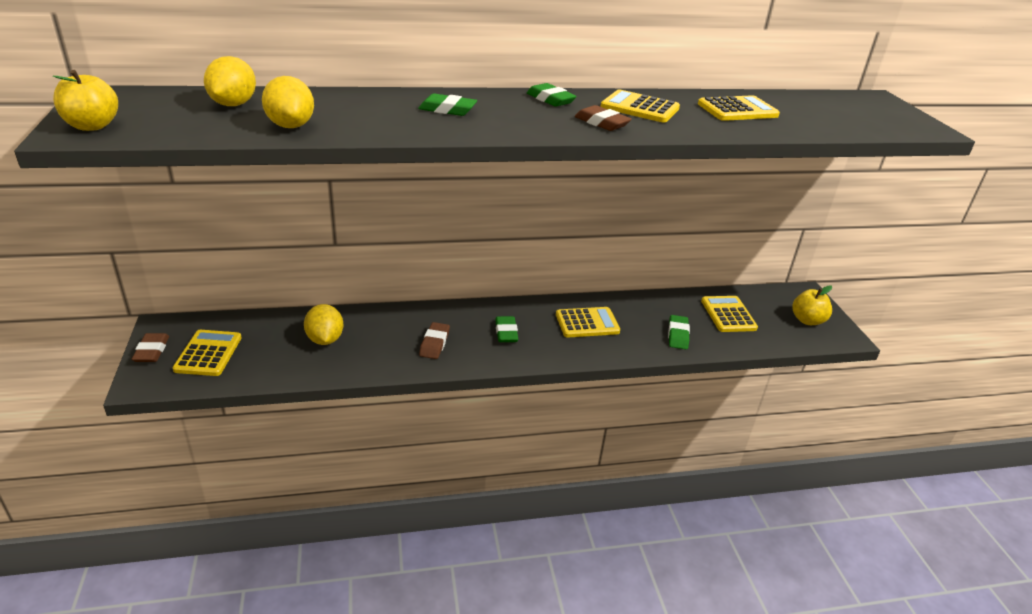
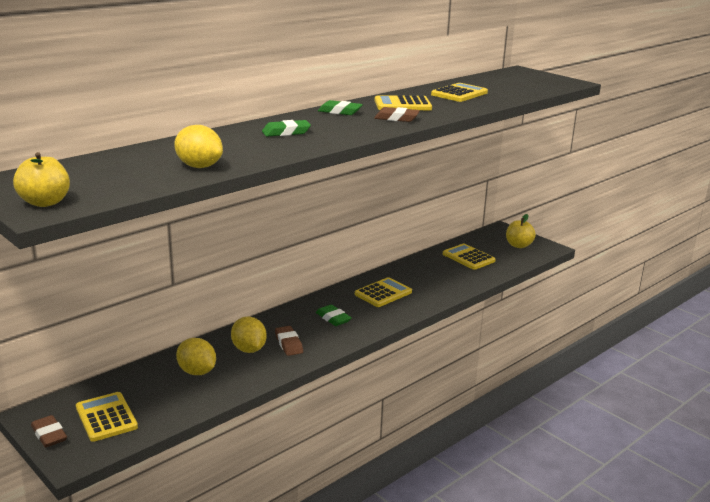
camera: 30 degrees left, 10 degrees down
yellow lemon [204,56,256,106] -> yellow lemon moved to [231,317,267,353]
green eraser [668,315,690,349] -> none

